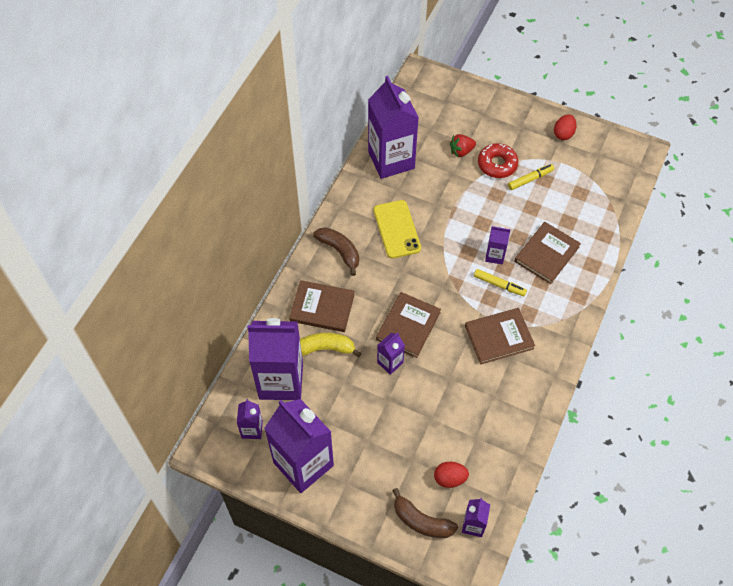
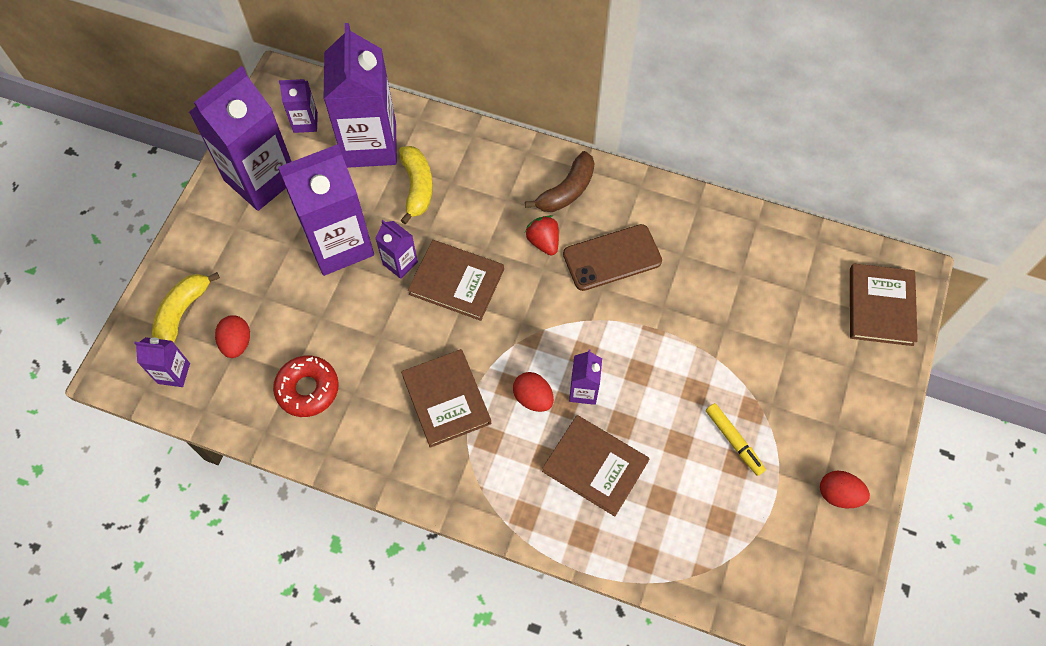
camera: 85 degrees right, 5 degrees up
brown book [289,280,355,332] -> brown book moved to [850,264,918,346]
purple carton [368,76,419,179] -> purple carton moved to [278,144,374,276]
yellow phone [374,200,421,258] -> brown phone [563,224,662,291]
brown banana [392,488,458,538] -> yellow banana [152,272,220,343]
red strawberry [450,134,476,157] -> red strawberry moved to [525,215,559,255]
yellow marker [474,269,527,296] -> red egg [513,372,554,412]
red donut [478,143,518,178] -> red donut moved to [273,356,339,417]

